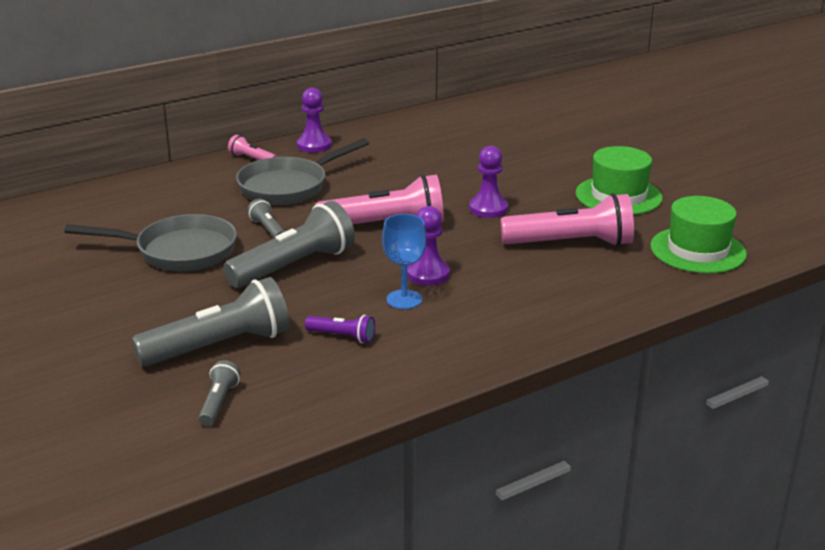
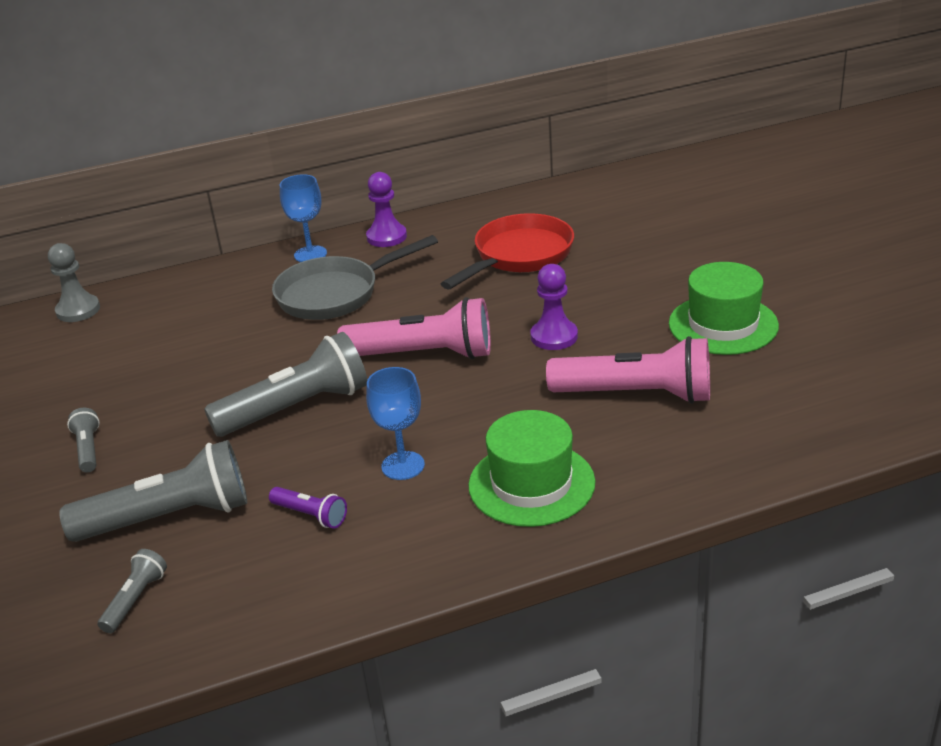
camera: 15 degrees right, 5 degrees up
grey pan [64,214,237,271] -> none
pink flashlight [228,135,277,160] -> blue goblet [280,174,327,262]
grey flashlight [247,199,285,238] -> grey flashlight moved to [67,408,100,472]
purple pawn [407,206,450,285] -> none
green hat [650,196,747,274] -> green hat moved to [468,410,595,527]
none -> grey pawn [48,243,100,322]
none -> red pan [441,213,574,289]

